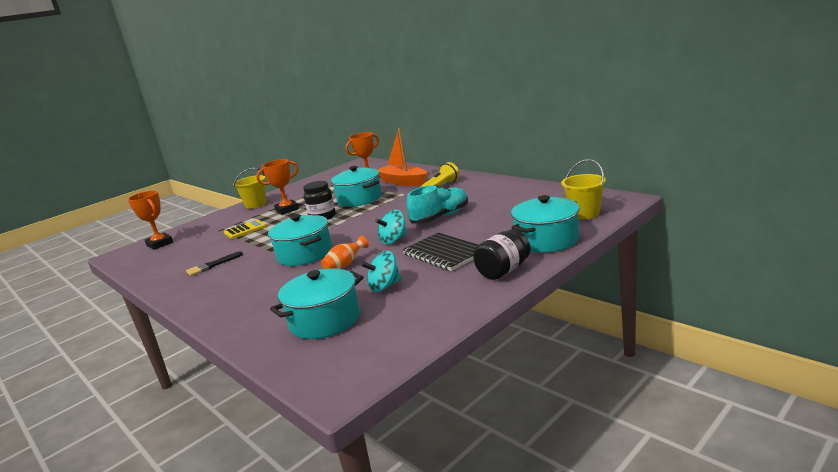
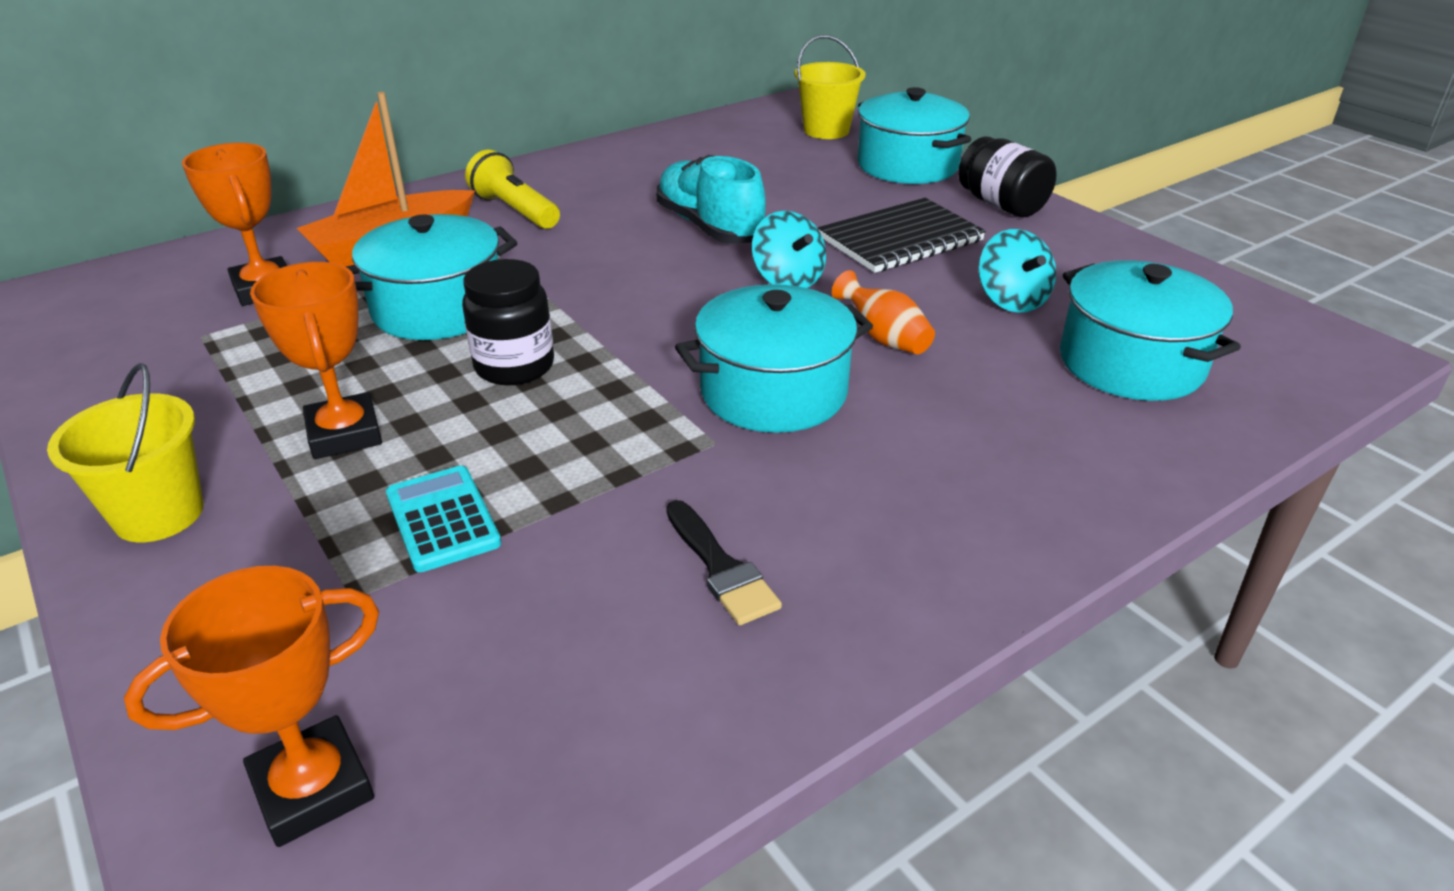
camera: 85 degrees left, 15 degrees up
yellow calculator [224,220,266,239] -> turquoise calculator [386,466,501,572]

